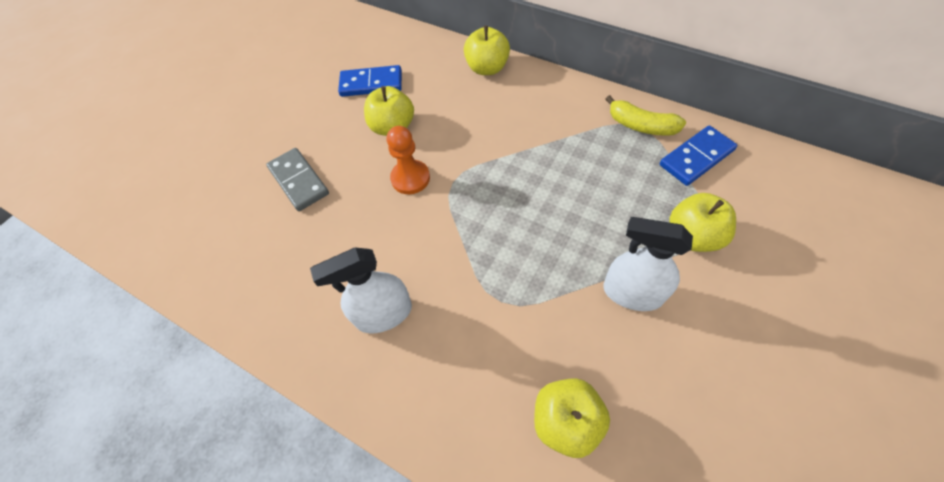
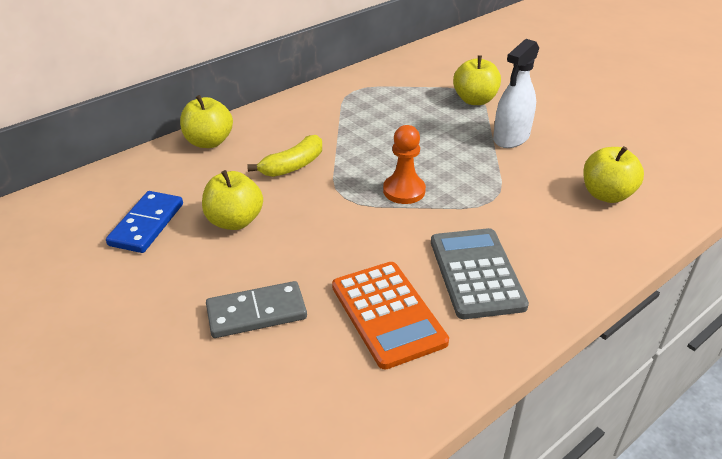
camera: 75 degrees left, 20 degrees down
white spray bottle [310,247,412,333] -> grey calculator [431,228,529,319]
orange pawn [387,126,430,194] -> orange pawn moved to [383,125,426,204]
yellow banana [605,95,686,136] -> yellow banana moved to [247,135,322,177]
blue domino [660,125,737,186] -> none
none -> orange calculator [332,262,449,370]

